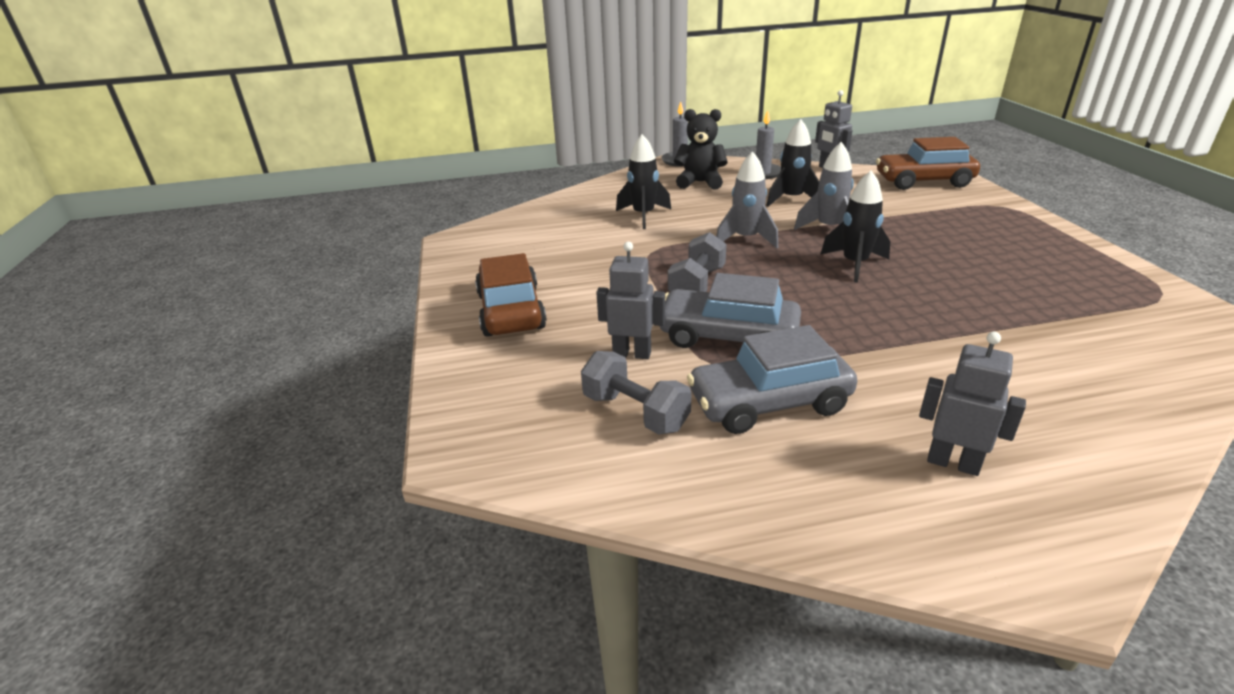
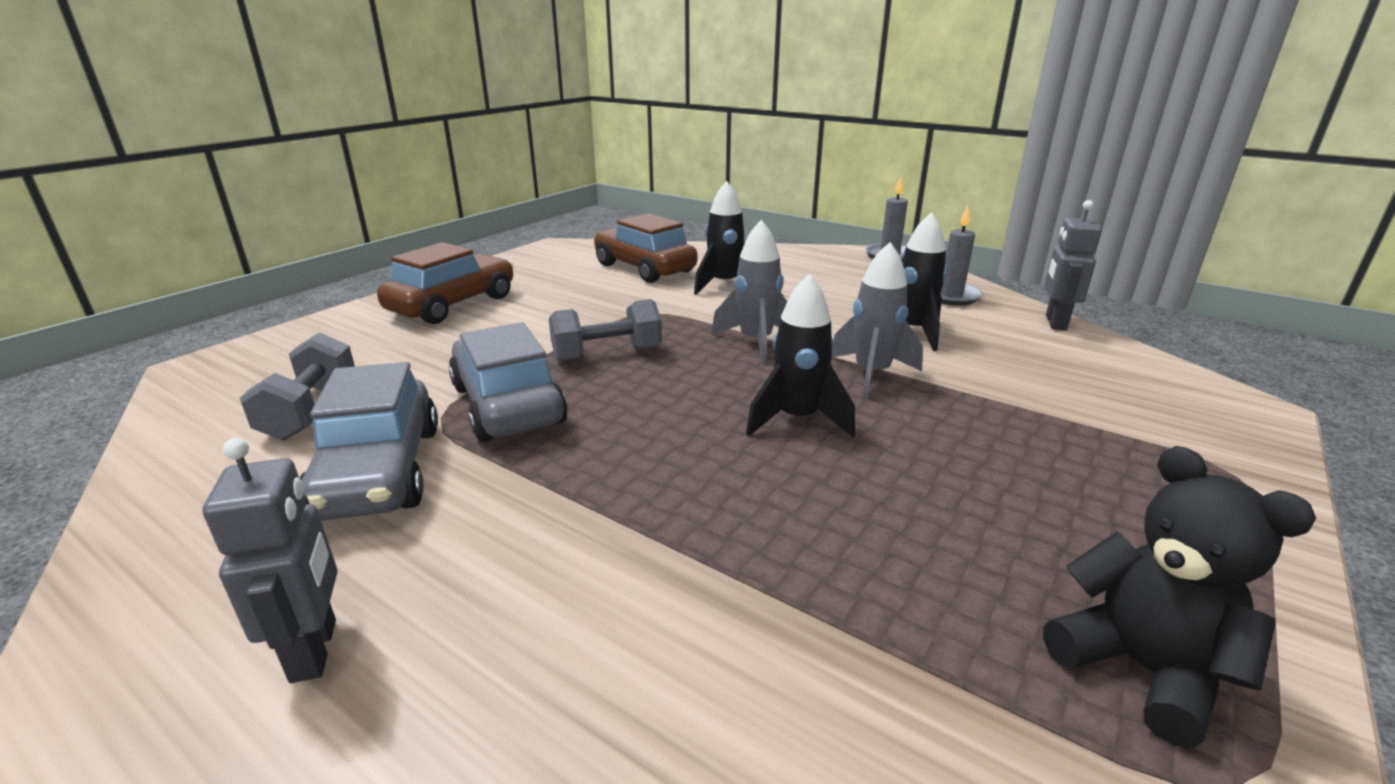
camera: 45 degrees right, 5 degrees down
grey robot [596,242,665,359] -> none
black teddy bear [674,109,728,190] -> black teddy bear moved to [1043,446,1316,748]
grey car [687,325,857,434] -> grey car turned 135 degrees counterclockwise [299,362,438,521]
brown car [876,137,980,190] -> brown car moved to [594,213,697,283]

